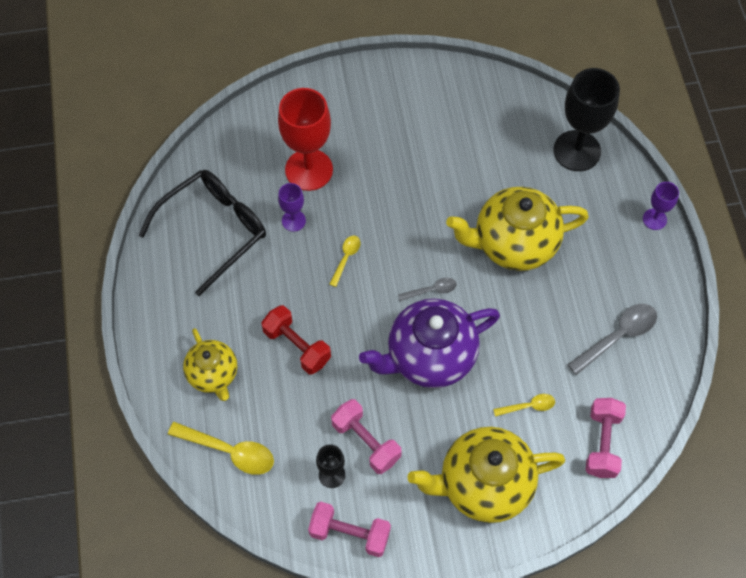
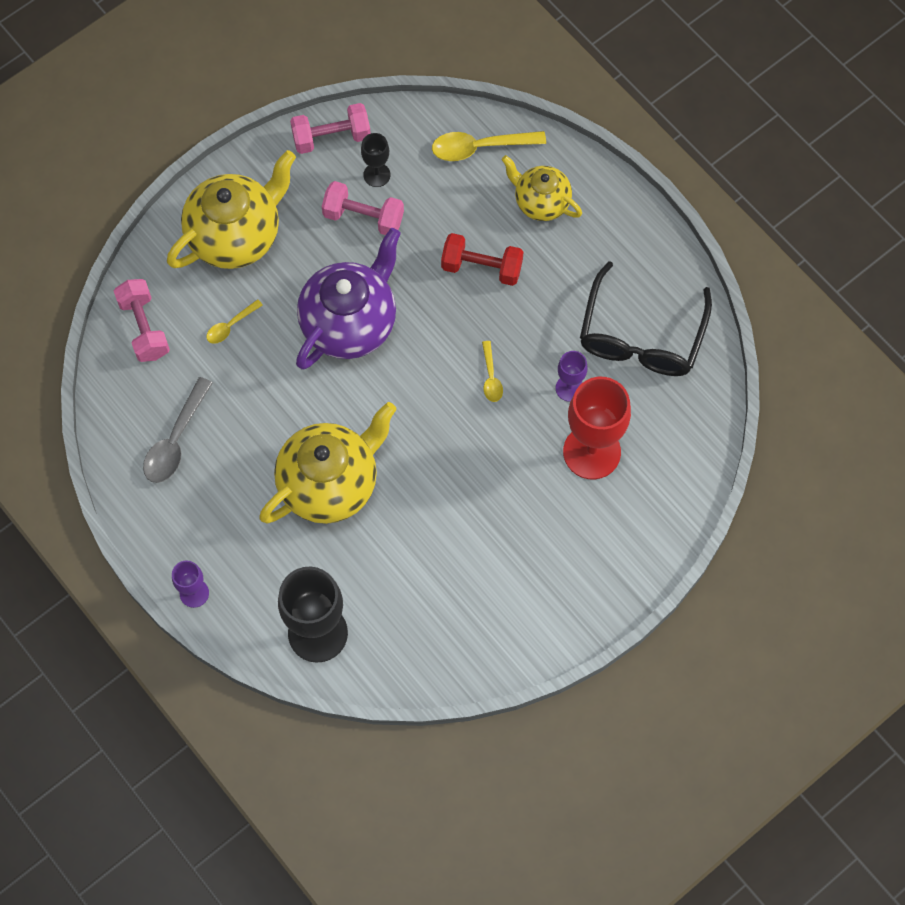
camera: 150 degrees right, 5 degrees up
grey spoon [398,277,457,301] -> none

